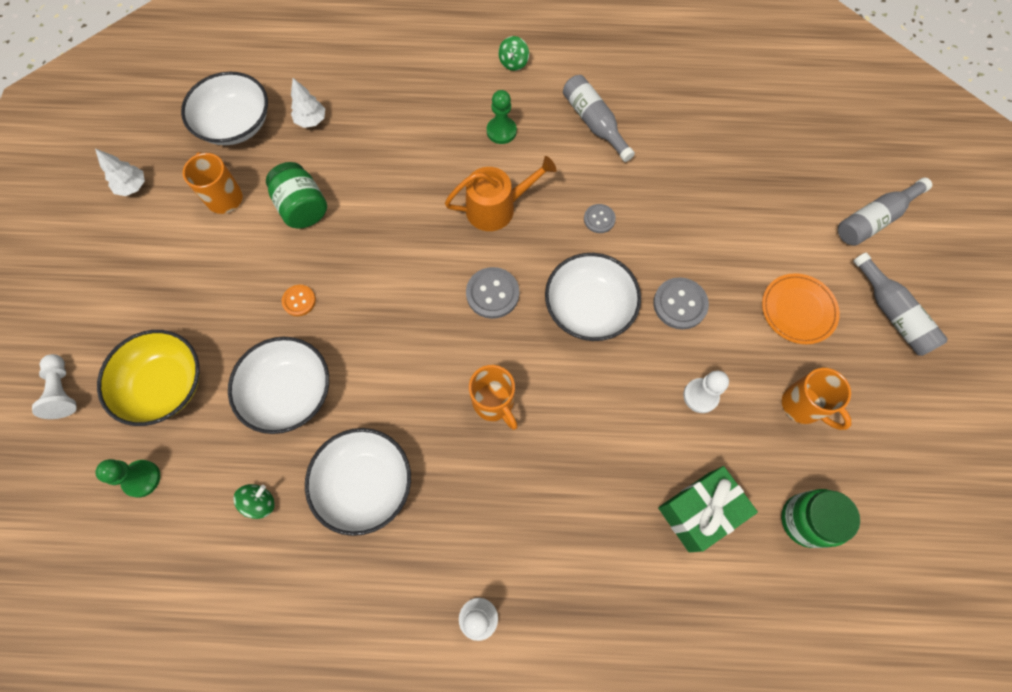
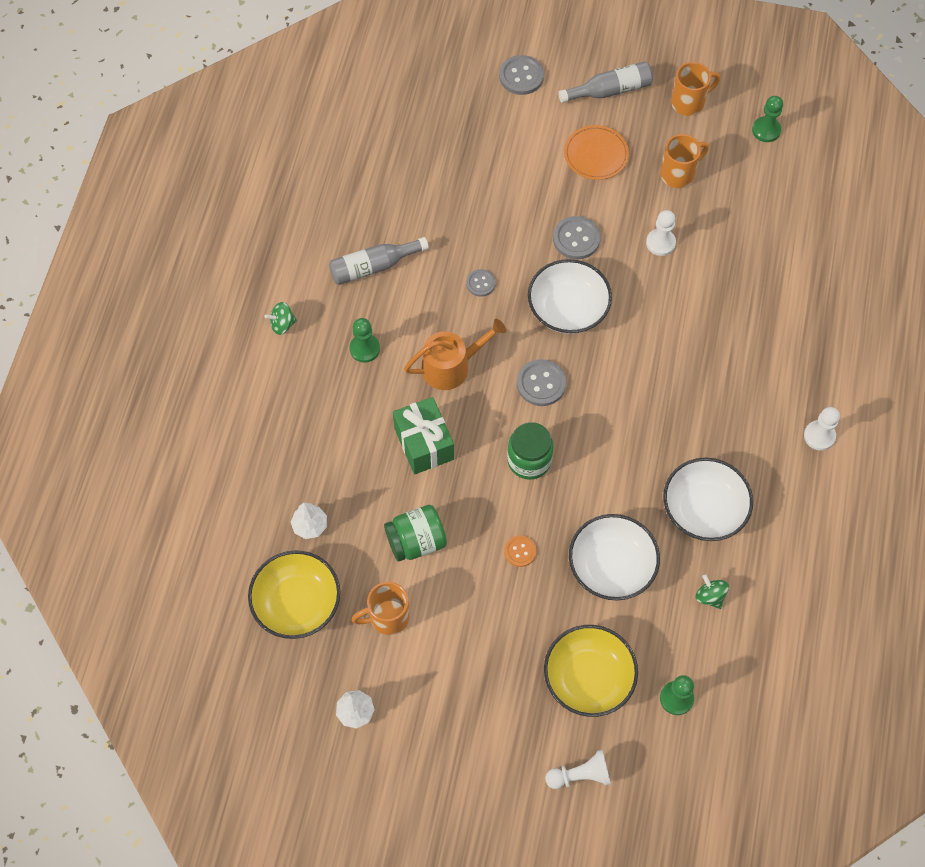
camera: 80 degrees left, 5 degrees down
white bowl [181,72,268,145] -> yellow bowl [248,550,340,639]
orange watering can [445,156,557,231] -> orange watering can turned 75 degrees clockwise [404,319,506,390]
orange mug [469,365,518,430] -> orange mug moved to [671,62,720,116]
green spinning top [498,36,529,71] -> green spinning top turned 135 degrees clockwise [264,302,297,335]
green gift [658,466,758,552] -> green gift moved to [393,397,454,474]
green jar [781,489,860,548] -> green jar moved to [507,422,554,480]
grey bottle [838,178,932,246] -> grey button [499,55,544,95]
none -> green pawn [752,96,783,142]

